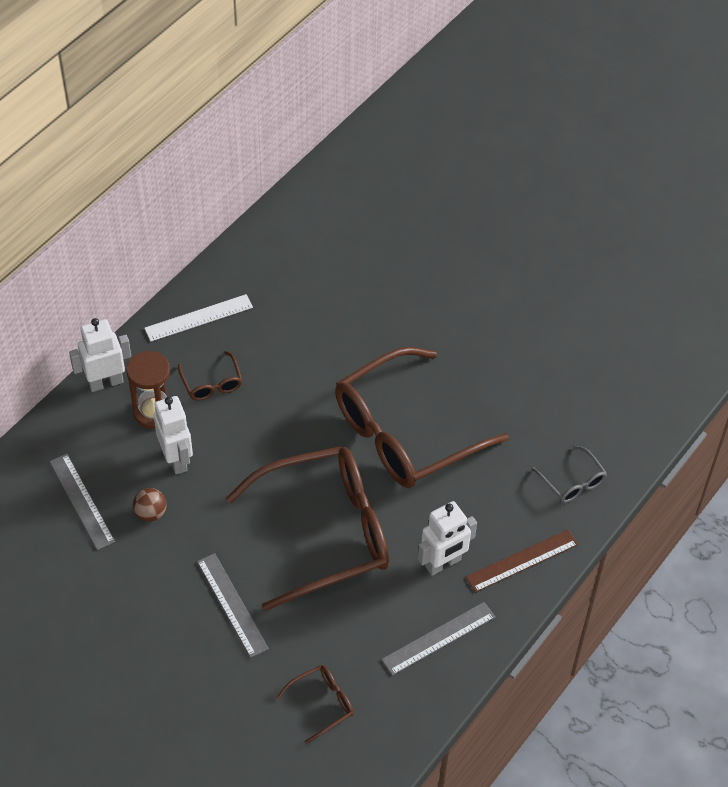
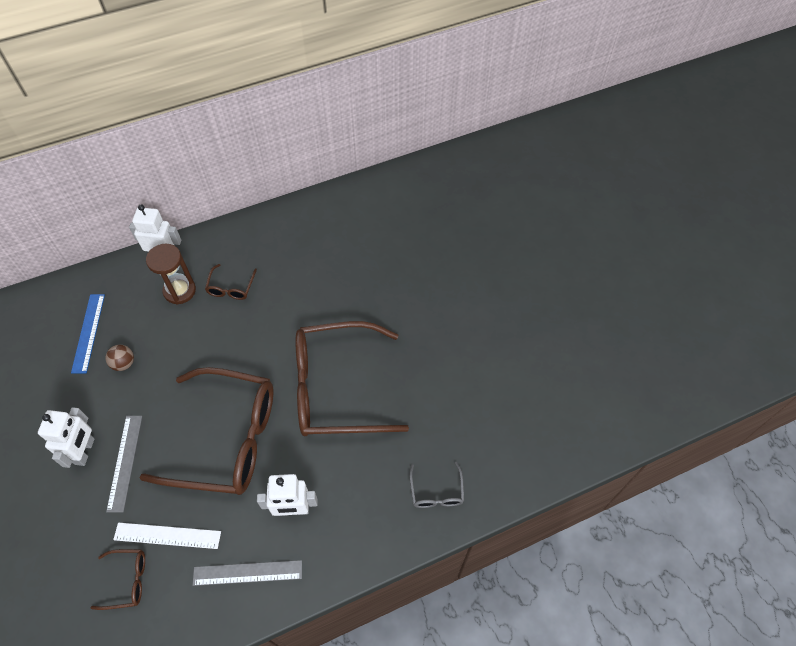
camera: 30 degrees right, 5 degrees up
grey ruler [49,454,115,550] -> blue ruler [71,294,105,374]
white ruler [144,294,253,342] -> white ruler moved to [113,523,221,549]
white robot [154,396,193,474] -> white robot moved to [38,407,94,468]
brown ruler [466,529,578,593] -> none

